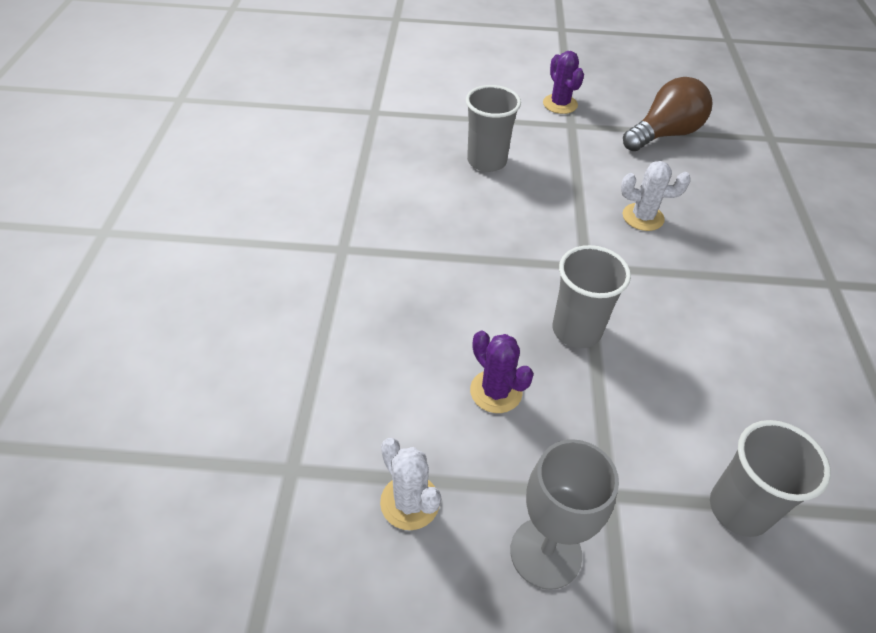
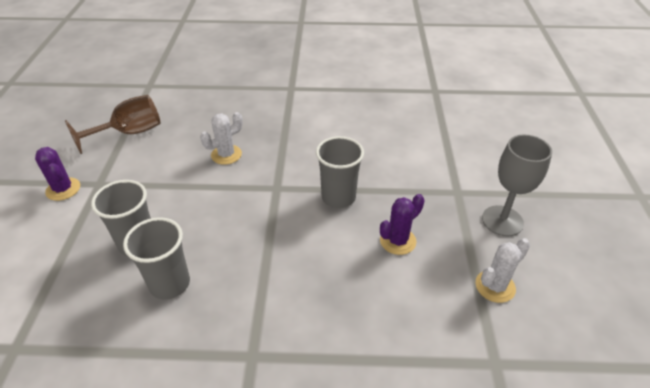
camera: 90 degrees left, 5 degrees down
purple cactus [543,51,584,114] -> purple cactus turned 75 degrees clockwise [35,147,80,201]
white cactus [621,161,691,231] -> white cactus turned 45 degrees clockwise [200,112,243,165]
brown light bulb [623,77,712,151] -> brown goblet [65,95,161,154]
grey cup [710,420,831,537] -> grey cup moved to [123,217,190,300]

